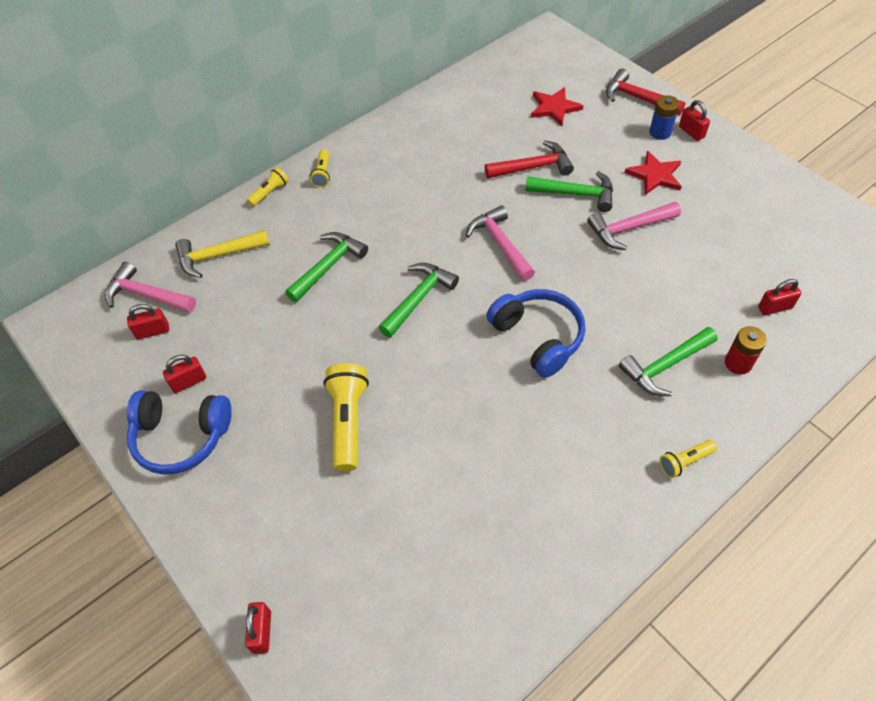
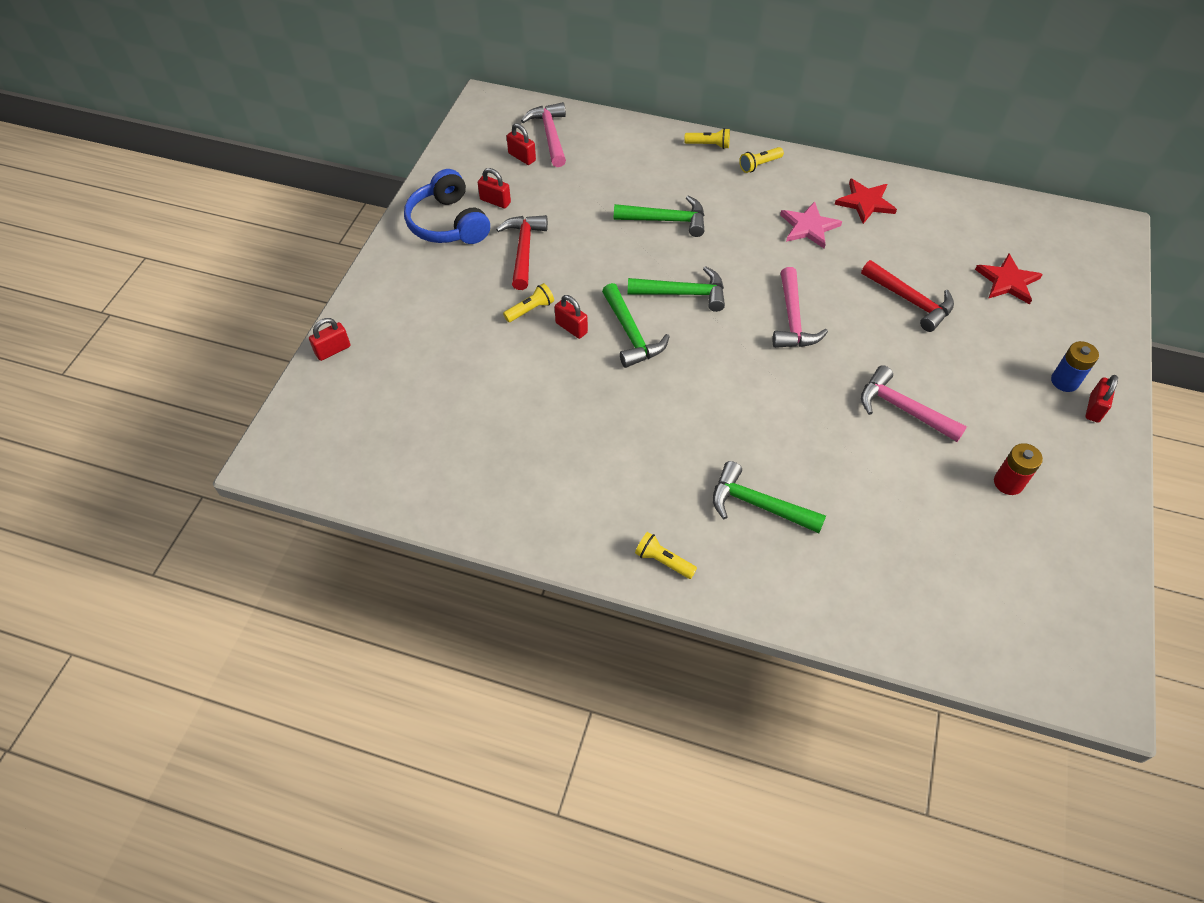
camera: 55 degrees right, 0 degrees up
yellow hammer [175,230,270,278] -> none
yellow flashlight [323,363,369,471] -> yellow flashlight [503,283,554,322], size x0.54
pink hammer [466,205,535,281] -> pink hammer turned 150 degrees clockwise [773,267,828,348]
blue headphones [486,289,585,378] -> none
green hammer [525,171,613,212] -> green hammer moved to [602,283,670,368]
red hammer [606,69,686,115] -> red hammer moved to [496,215,548,290]
red star [624,151,682,195] -> red star moved to [834,178,897,224]
red battery [725,326,767,375] -> red battery moved to [994,443,1043,495]
red padlock [758,279,801,315] -> red padlock moved to [555,295,588,339]
none -> pink star [780,201,842,249]

